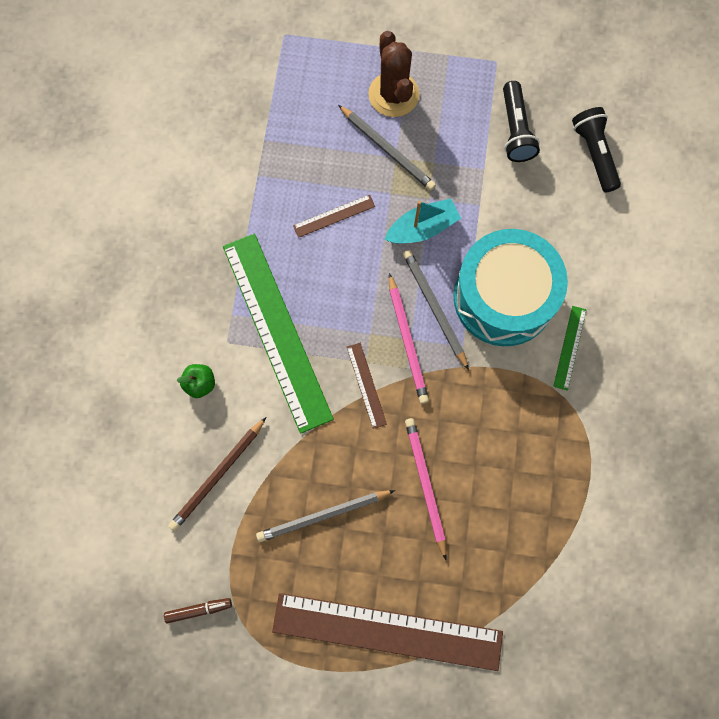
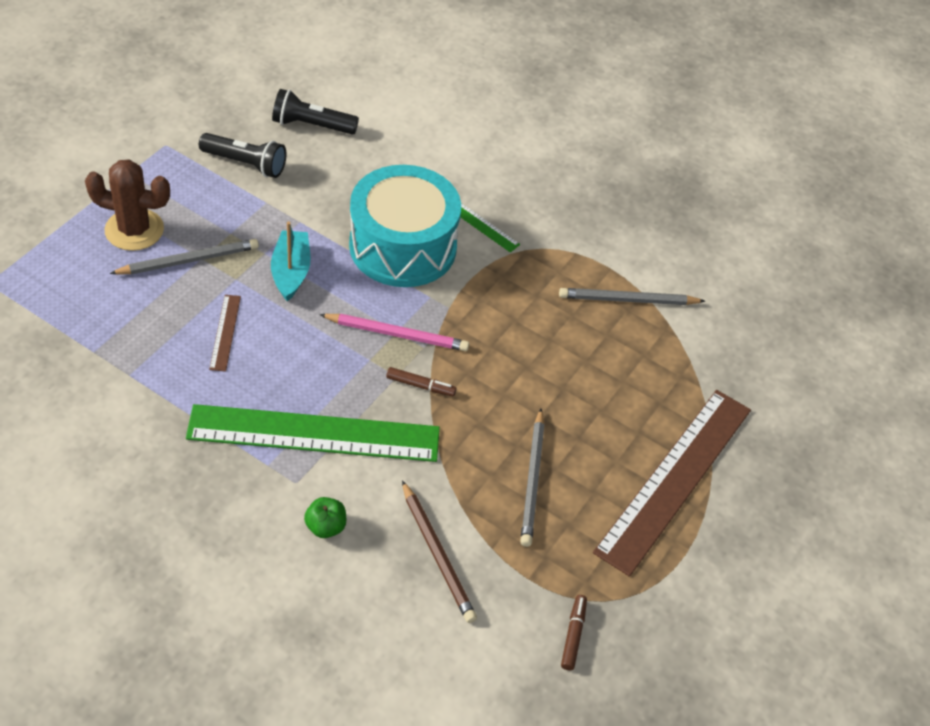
camera: 70 degrees left, 25 degrees down
brown ruler [347,343,387,429] -> brown marker [386,367,457,397]
grey pencil [403,250,469,371] -> grey pencil moved to [559,288,705,305]
pink pencil [405,418,447,560] -> none

